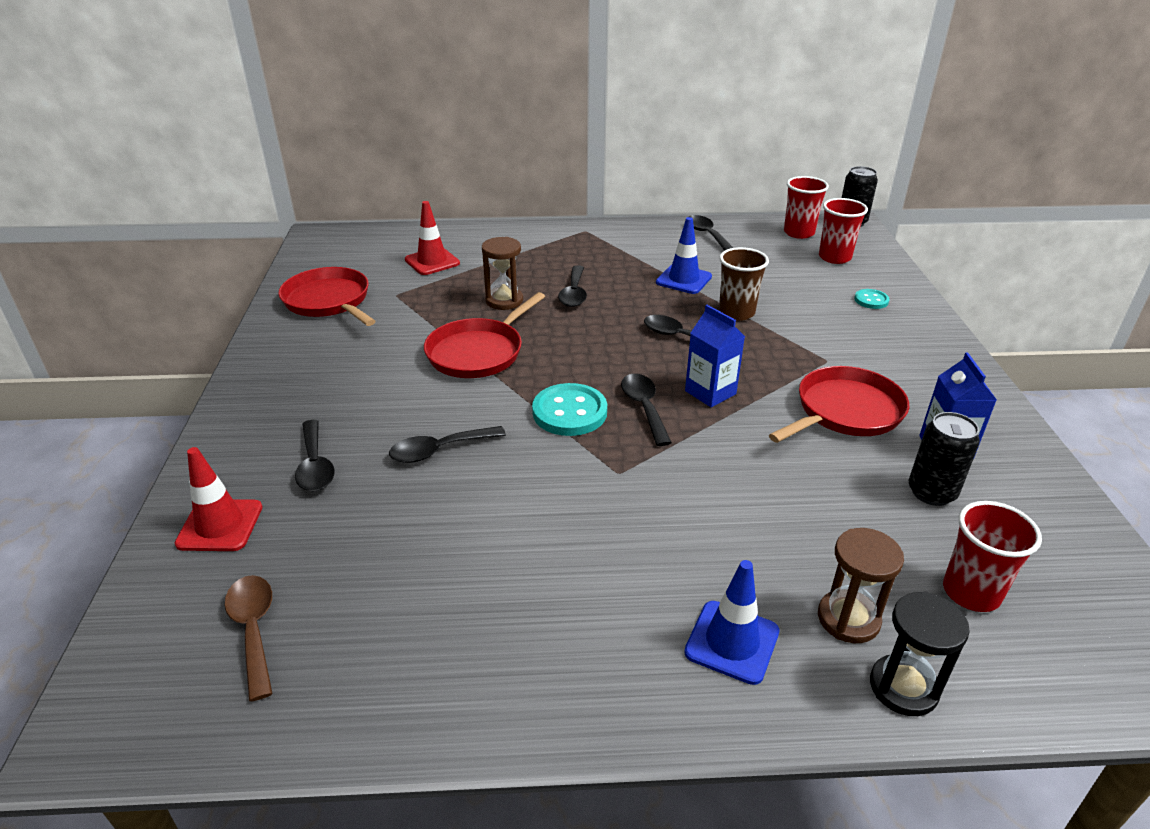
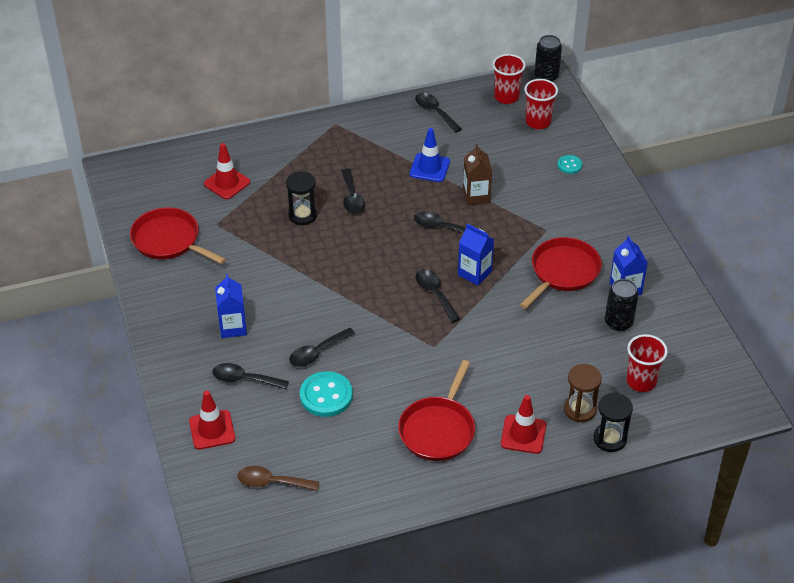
camera: 15 degrees left, 10 degrees up
brown spoon [224,575,273,701] -> brown spoon turned 45 degrees counterclockwise [238,466,319,491]
black spoon [295,420,335,491] -> black spoon turned 135 degrees clockwise [212,363,289,389]
red pan [424,292,545,378] -> red pan moved to [398,360,475,461]
brown hourglass [482,237,523,310] -> black hourglass [286,171,317,225]
turquoise button [532,383,607,436] -> turquoise button moved to [300,371,353,417]
blue traffic cone [684,560,780,685] -> red traffic cone [501,395,546,454]
brown cup [719,247,769,321] -> brown carton [463,144,492,205]
none -> blue carton [215,274,247,338]

